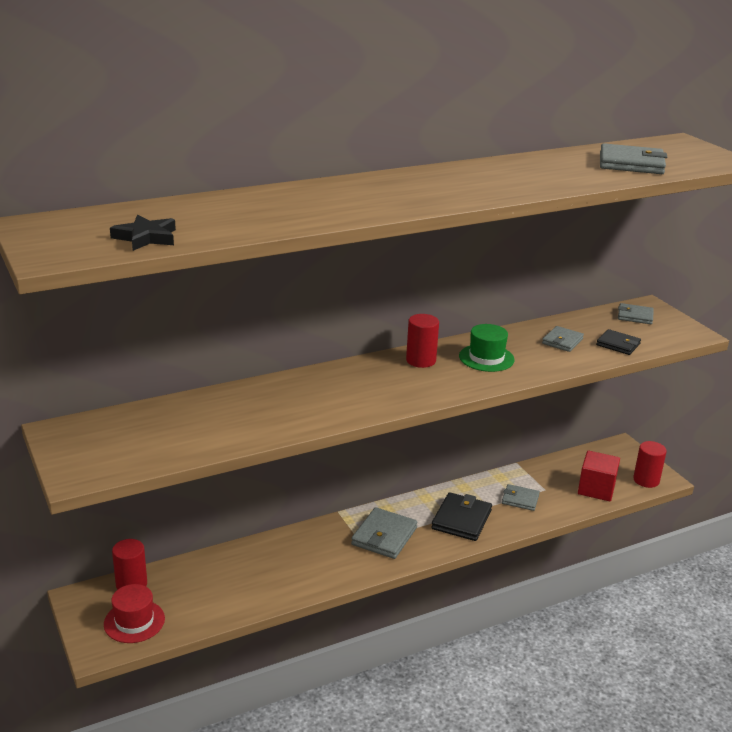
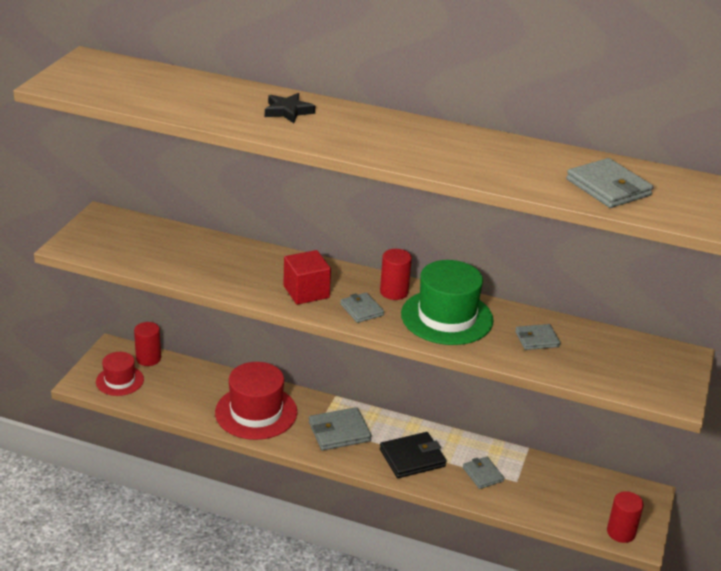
camera: 45 degrees right, 5 degrees up
black star [110,215,176,251] -> black star moved to [265,93,315,123]
green hat [459,324,515,372] -> green hat [401,260,494,345], size x1.69
red cube [578,450,620,502] -> red cube moved to [283,250,331,305]
black wallet [596,329,641,355] -> none
grey wallet [618,303,654,324] -> grey wallet moved to [340,292,384,323]
none -> red hat [215,362,297,440]

